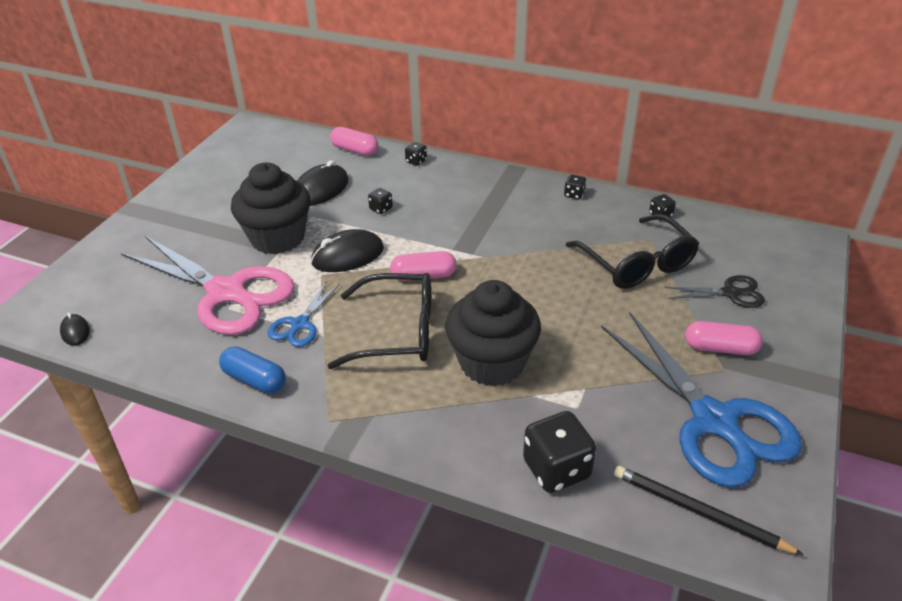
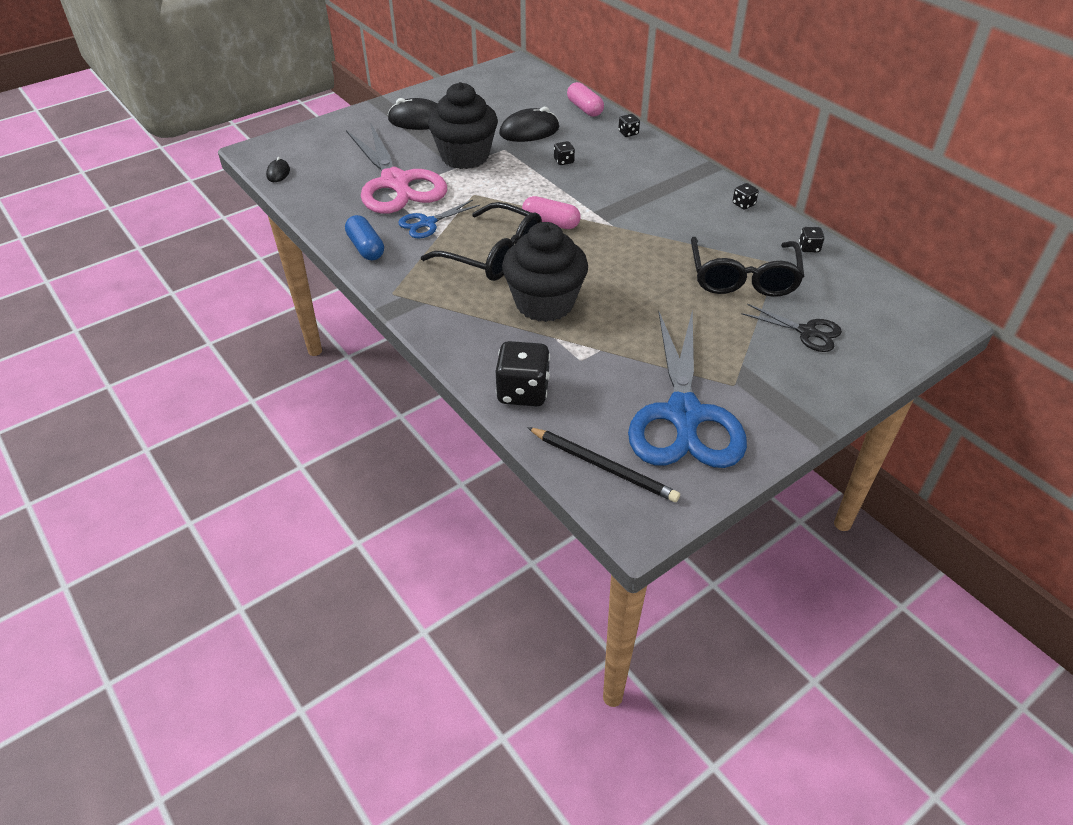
camera: 30 degrees right, 5 degrees up
black mouse [311,229,384,272] -> black mouse moved to [388,98,438,130]
black pencil [614,466,804,555] -> black pencil turned 150 degrees clockwise [527,427,680,502]
pink capsule [685,321,763,355] -> none

